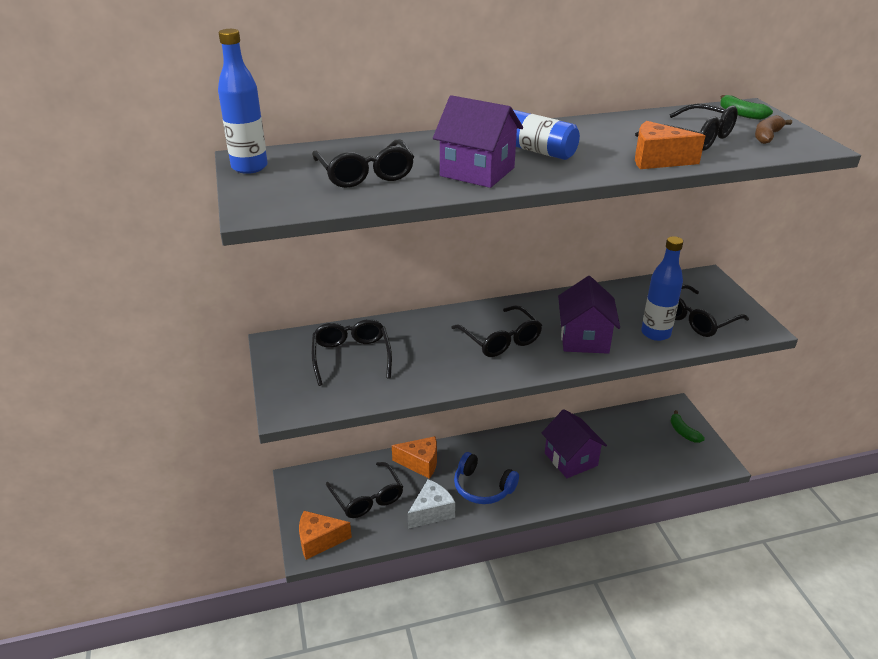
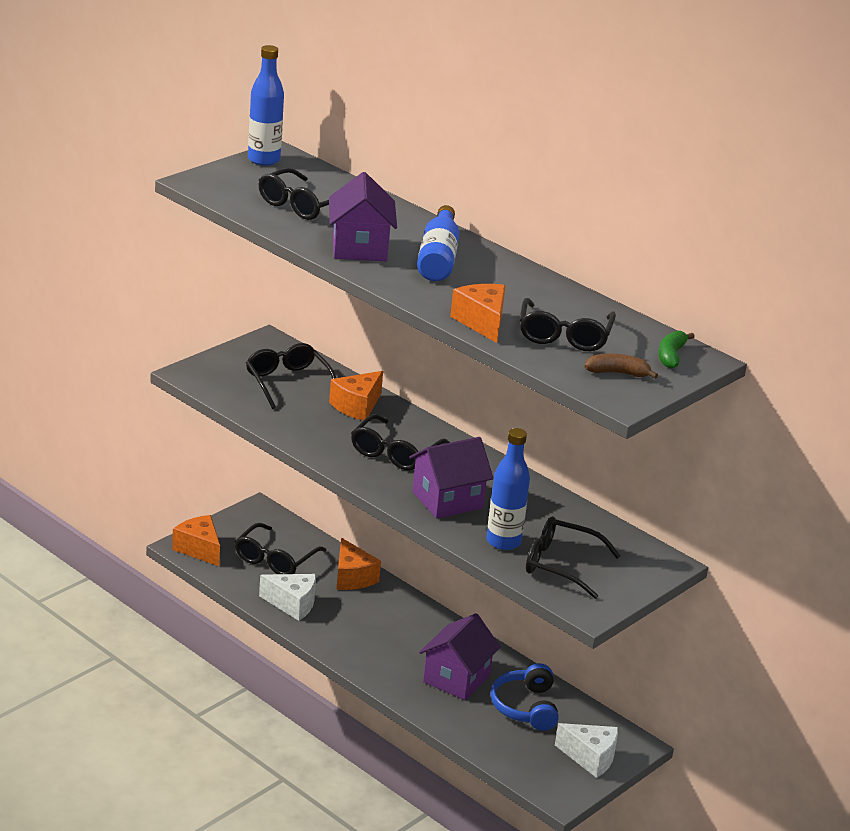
camera: 55 degrees right, 5 degrees down
black glasses [312,319,392,386] -> black glasses turned 75 degrees counterclockwise [246,343,336,409]
blue headphones [454,452,519,504] -> blue headphones moved to [490,663,559,731]
green banana [670,410,705,443] -> white cheese [555,723,618,778]
none -> orange cheese [329,371,383,421]

